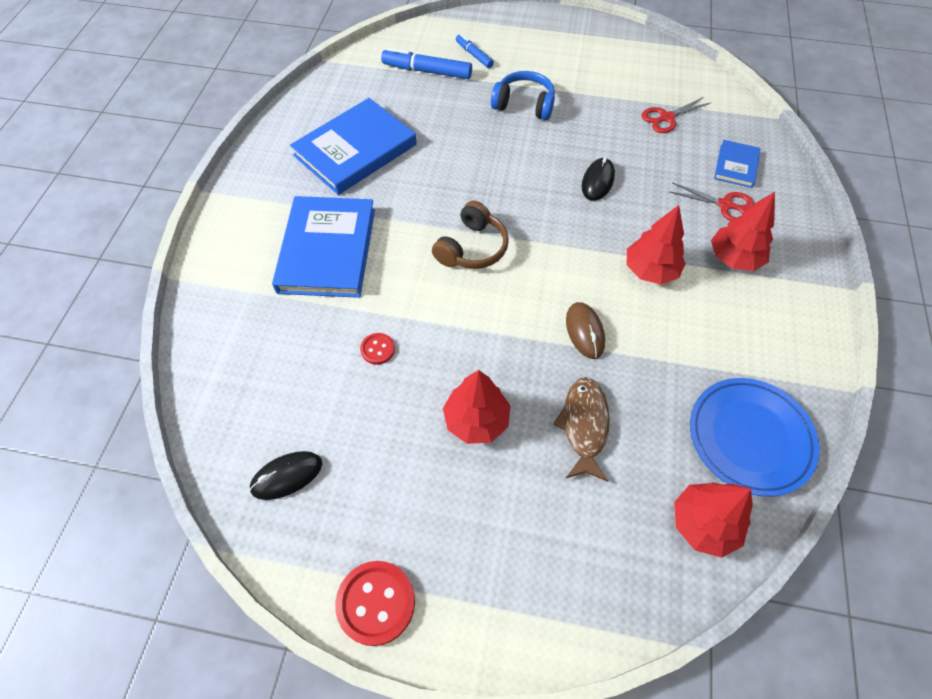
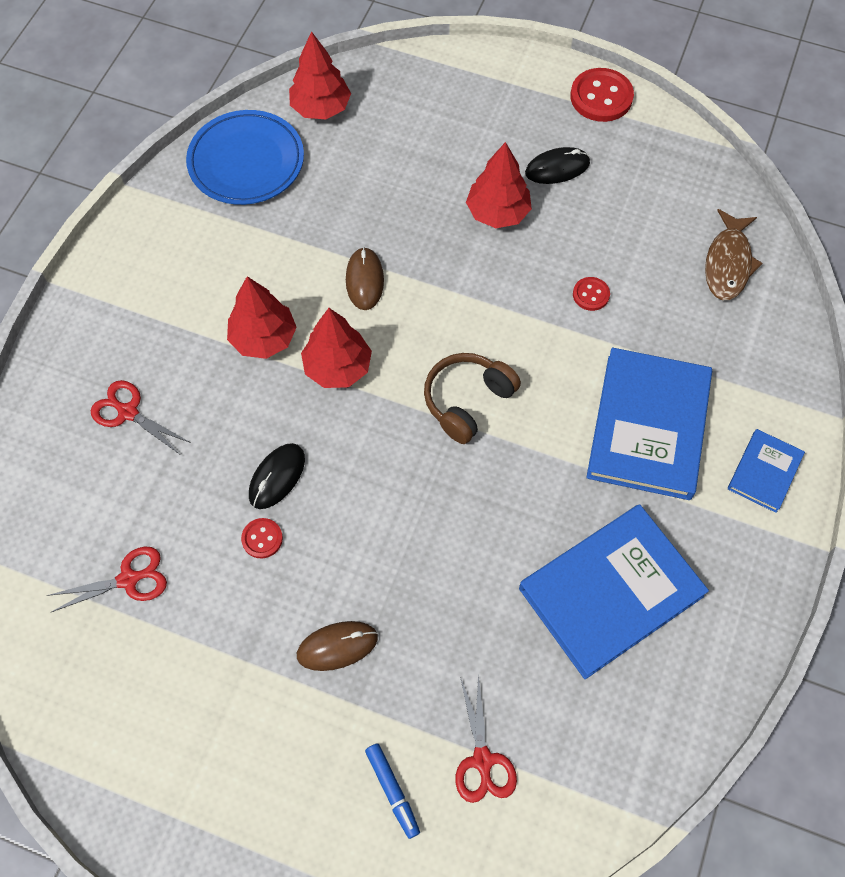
camera: 170 degrees left, 5 degrees up
black mouse [249,451,322,500] -> black mouse moved to [525,147,590,184]
blue marker [381,48,472,79] -> red scissors [455,675,517,803]
blue headphones [491,71,555,120] -> brown mouse [297,621,378,671]
brown fish [553,377,610,482] -> brown fish moved to [705,209,762,300]
red tree [711,192,775,271] -> red tree moved to [301,308,372,388]
blue book [714,140,760,188] -> blue book moved to [728,429,805,513]
none -> red button [241,518,283,558]

